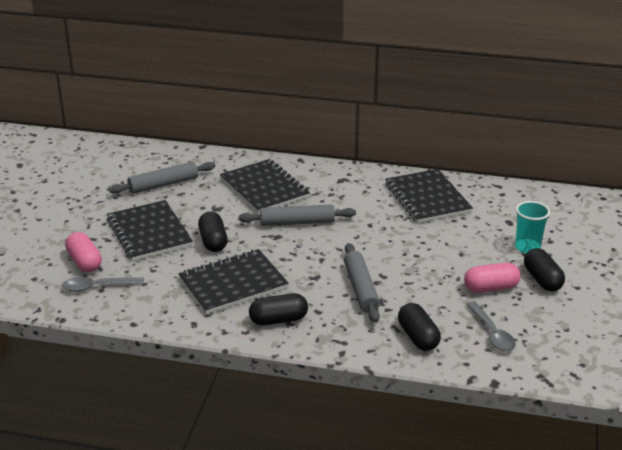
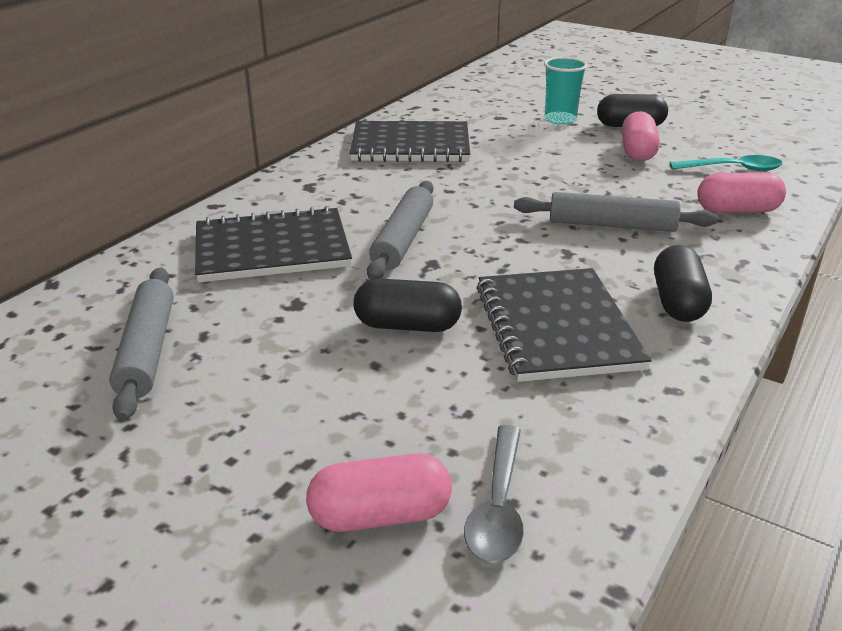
camera: 70 degrees left, 0 degrees up
black notebook [107,200,193,261] -> none
black capsule [398,303,441,351] -> pink capsule [697,172,786,213]
grey spoon [467,301,516,351] -> turquoise spoon [670,155,783,171]

